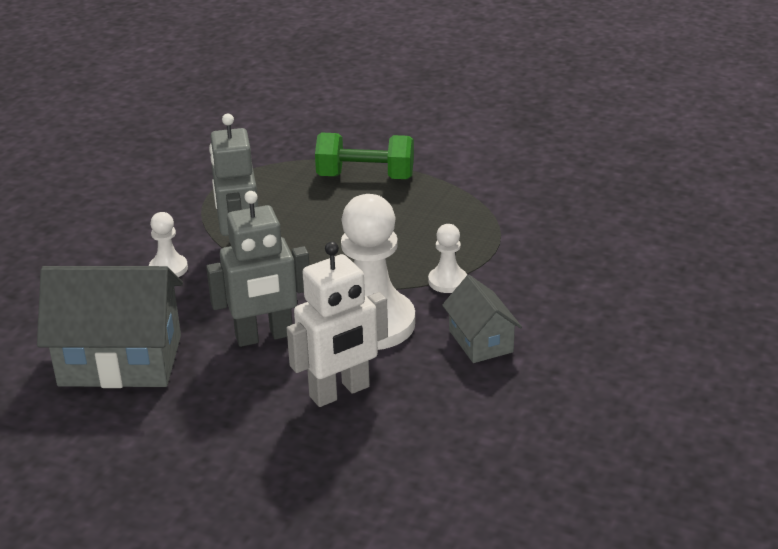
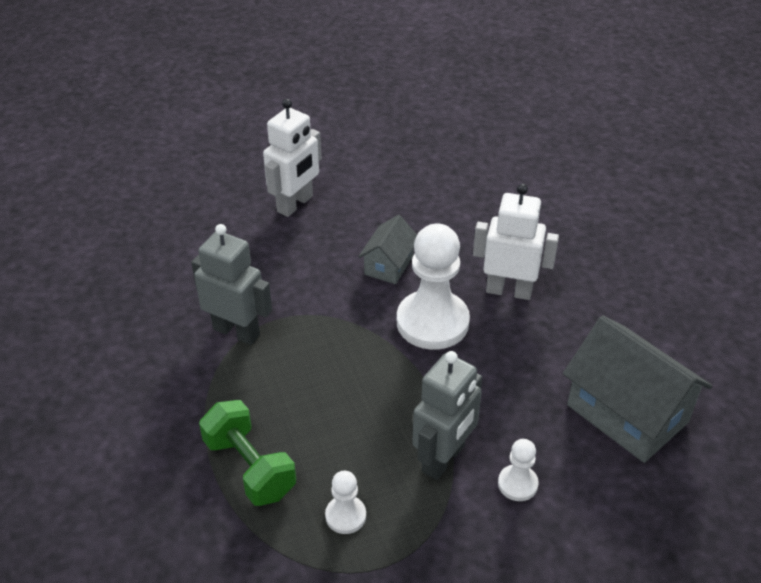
camera: 135 degrees left, 10 degrees up
grey robot [206,191,309,347] -> grey robot moved to [191,224,272,345]
white pawn [428,224,467,293] -> white pawn moved to [325,471,366,534]
none -> white robot [263,99,321,217]

